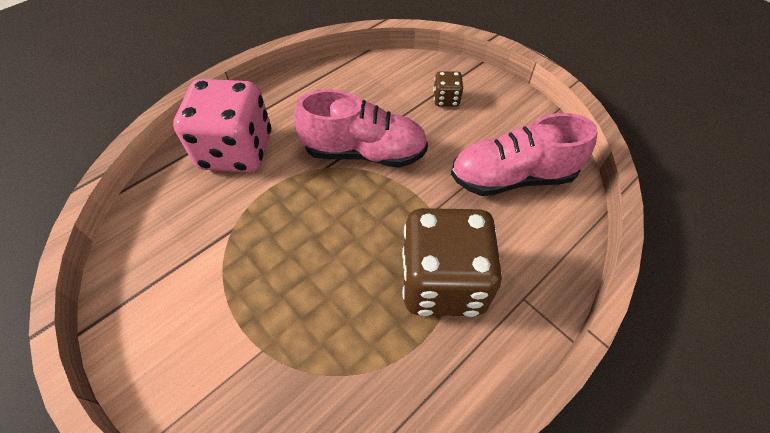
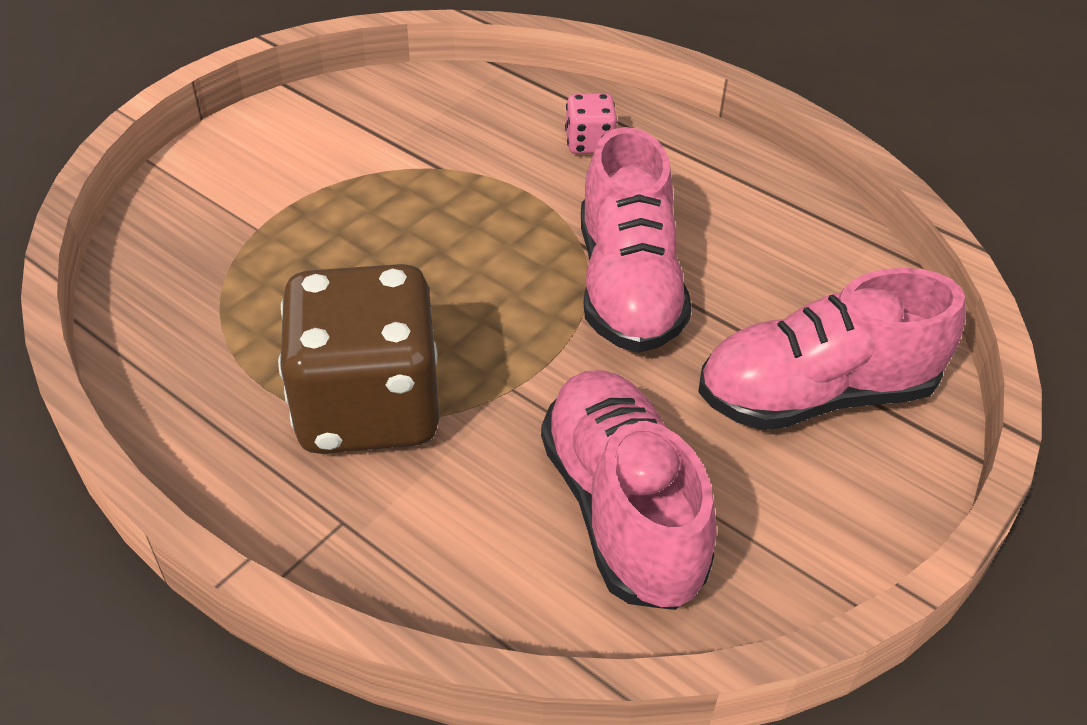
camera: 80 degrees right, 10 degrees down
pink dice [173,79,271,172] -> pink dice [565,93,617,154], size x0.43
brown dice [433,71,463,107] -> pink shoe [698,268,966,430]

